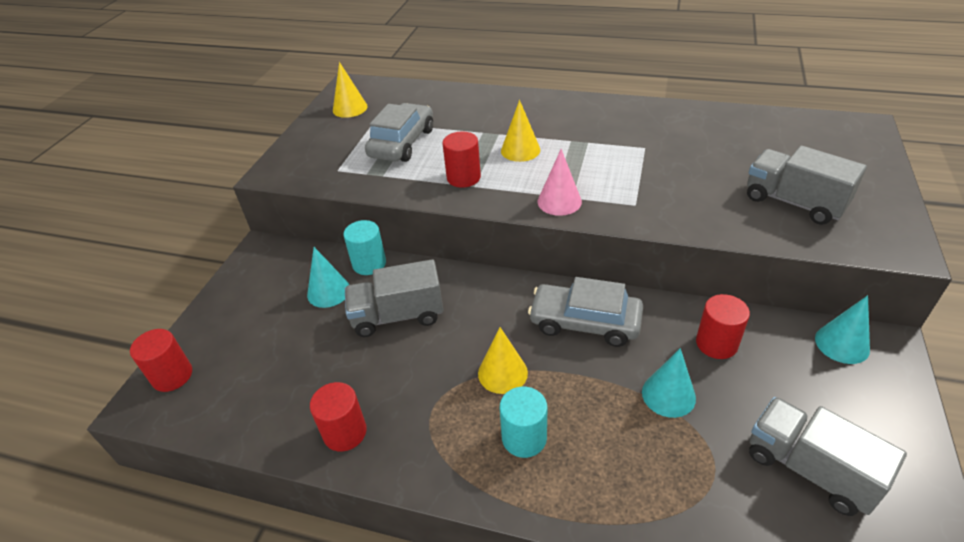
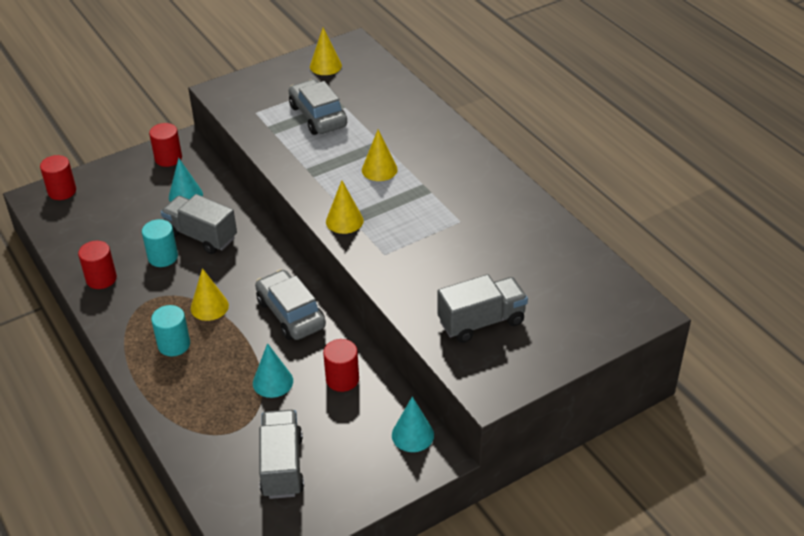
camera: 40 degrees right, 0 degrees up
turquoise cylinder [344,220,386,275] -> turquoise cylinder moved to [142,219,178,267]
grey car [365,103,433,162] -> grey car turned 90 degrees counterclockwise [289,79,347,135]
red cylinder [442,131,481,188] -> red cylinder moved to [149,123,182,167]
pink cone [537,149,582,216] -> yellow cone [326,180,363,234]
grey truck [747,146,867,225] -> grey truck turned 75 degrees clockwise [437,274,528,343]

